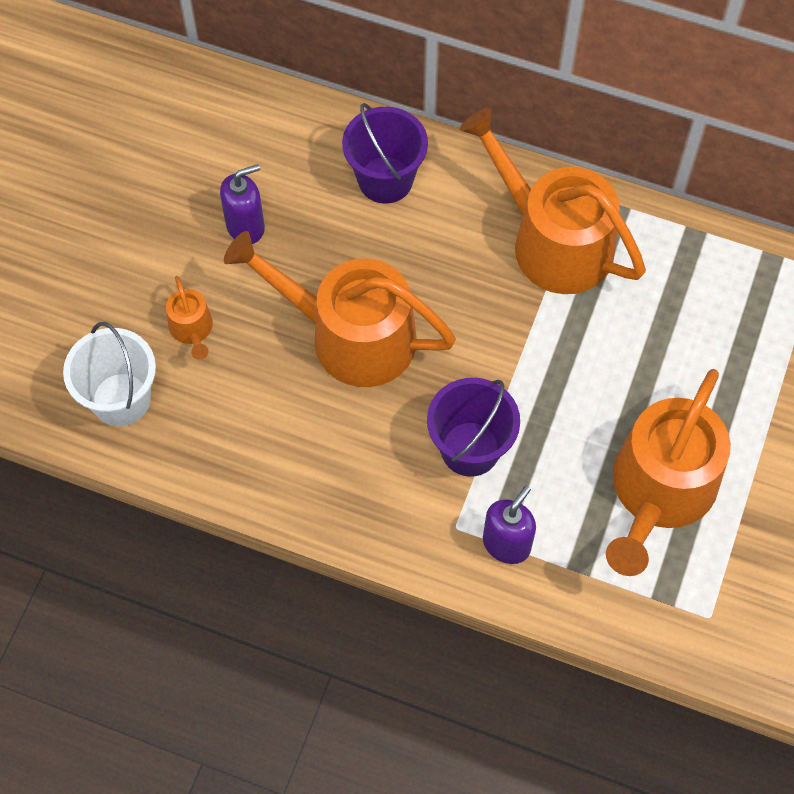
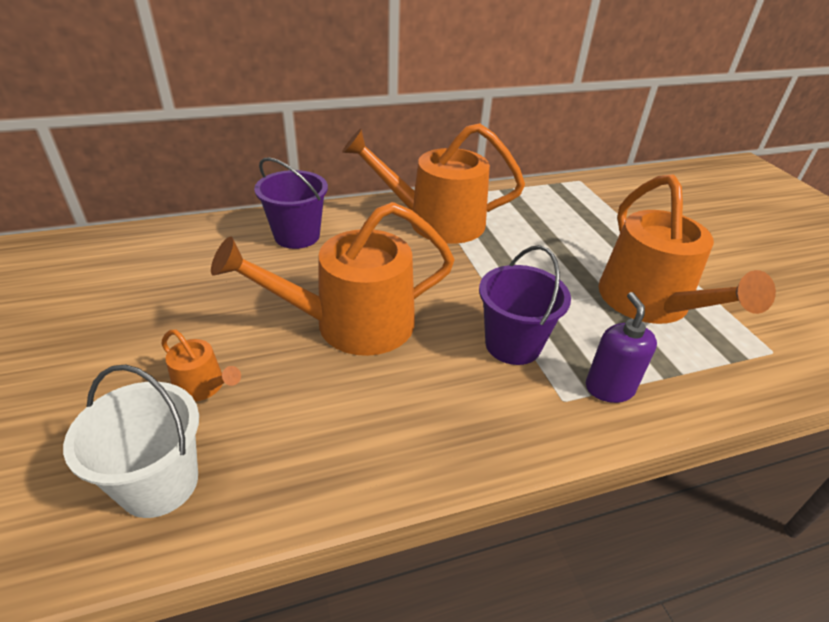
camera: 40 degrees left, 25 degrees down
purple soap dispenser [220,164,265,244] -> none

